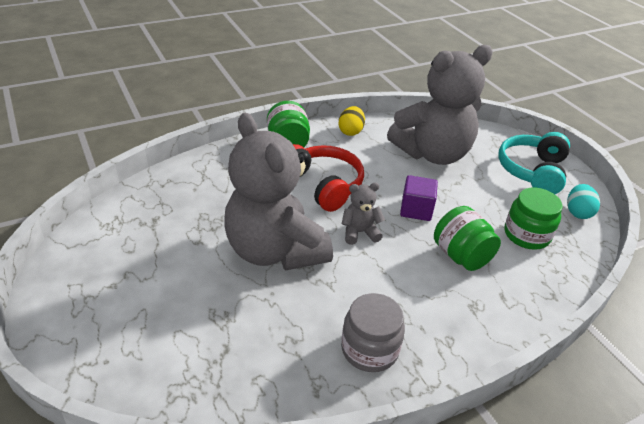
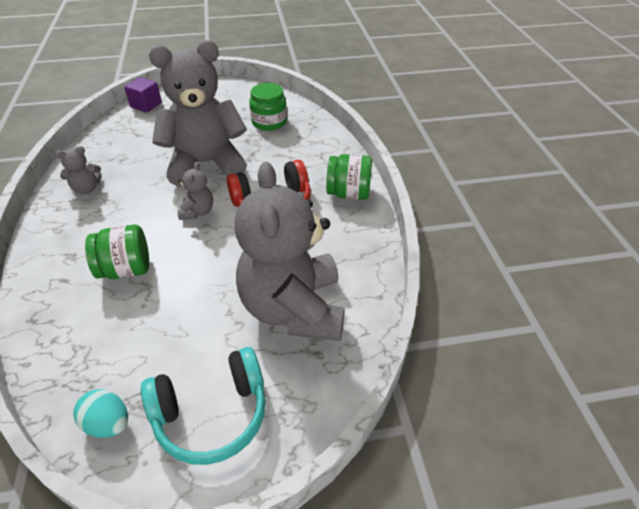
camera: 110 degrees right, 5 degrees up
yellow egg [338,106,365,136] -> none
grey jar [341,293,405,372] -> grey teddy bear [55,146,102,194]
purple cube [400,175,438,221] -> purple cube moved to [124,77,162,113]
turquoise headphones [498,132,570,194] -> turquoise headphones turned 120 degrees clockwise [141,347,266,465]
green jar [505,188,563,250] -> green jar moved to [249,83,287,131]

